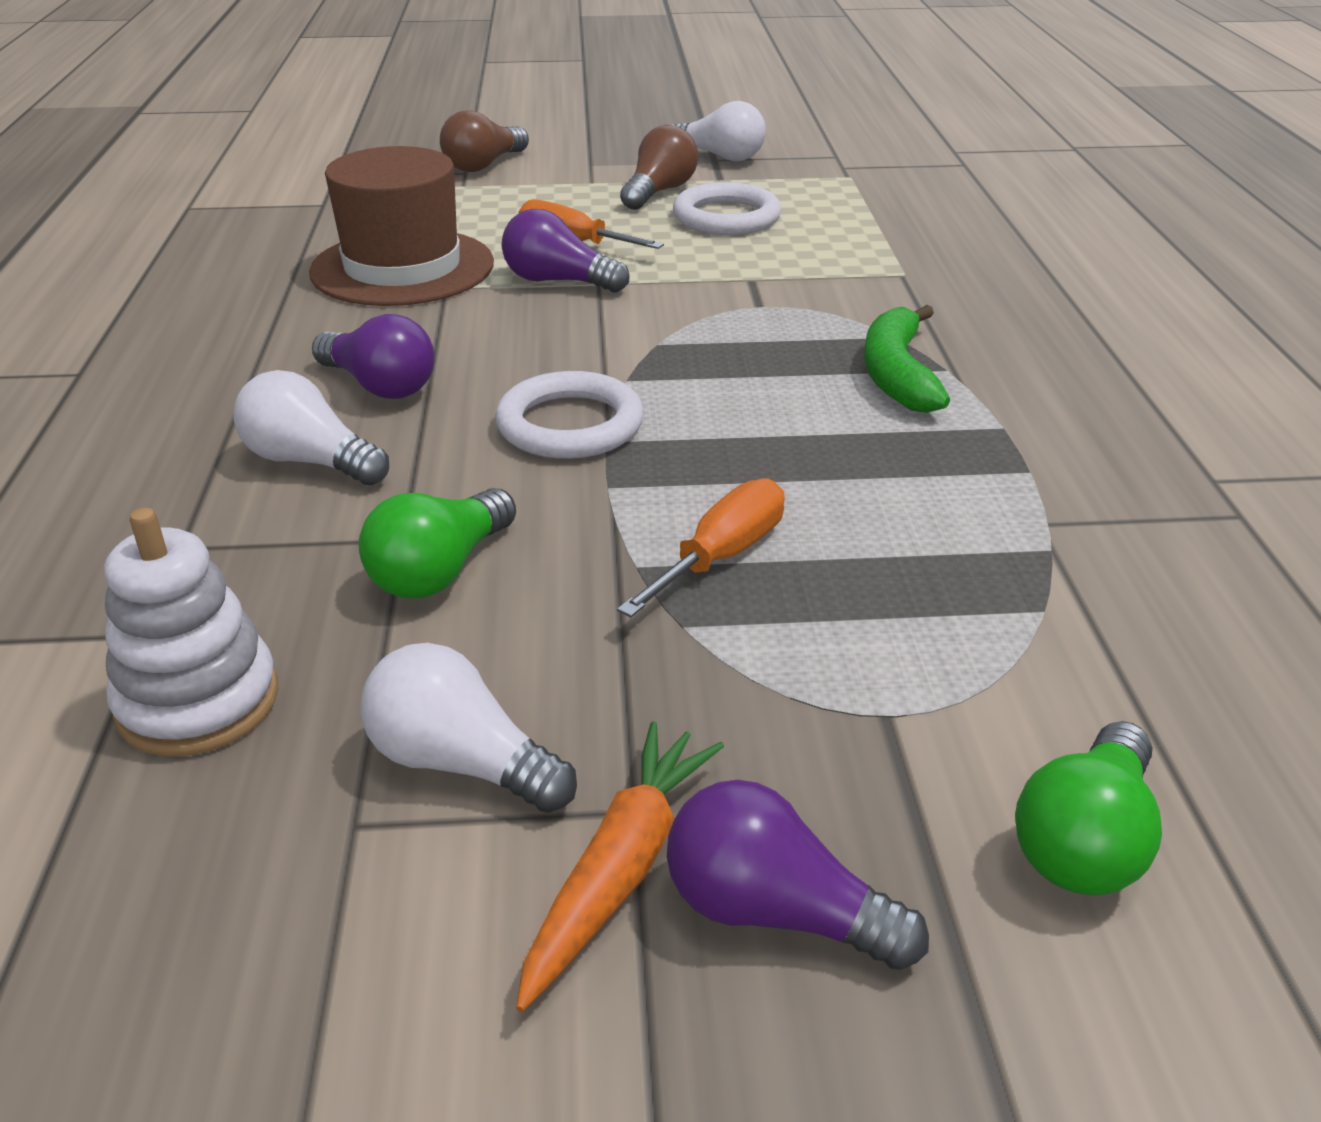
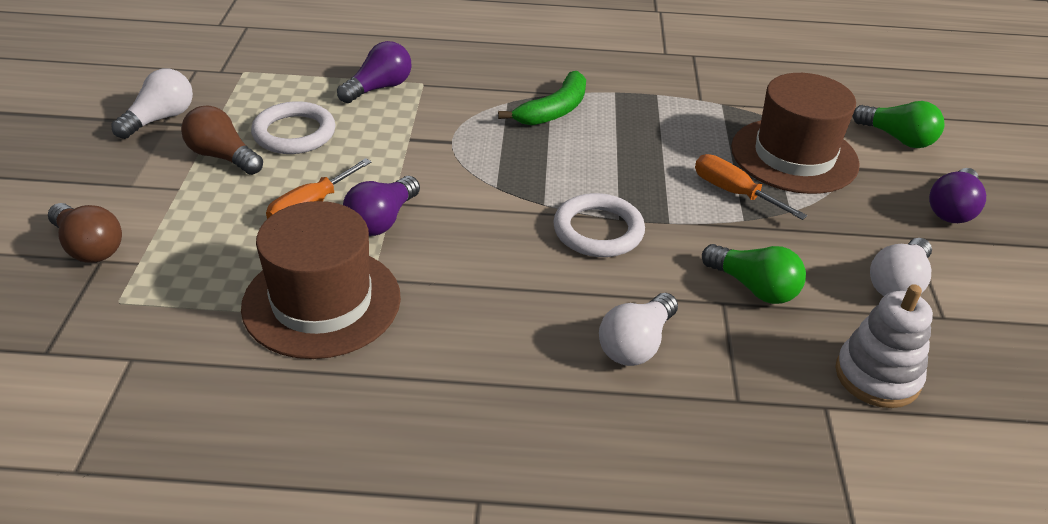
camera: 85 degrees left, 5 degrees up
purple light bulb [312,314,435,399] -> purple light bulb moved to [337,41,411,103]
orange carrot [516,721,724,1012] -> none
green banana [864,305,950,413] -> green banana turned 60 degrees counterclockwise [498,71,586,125]
none -> brown hat [731,73,860,194]

